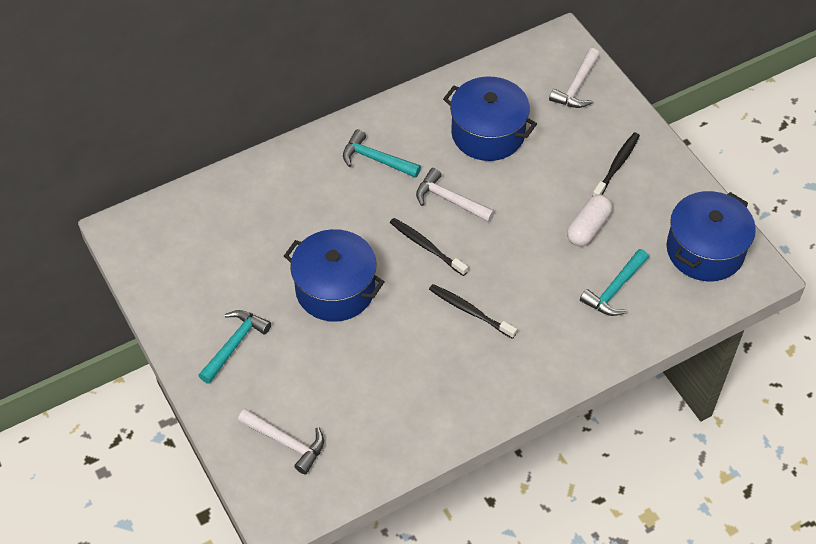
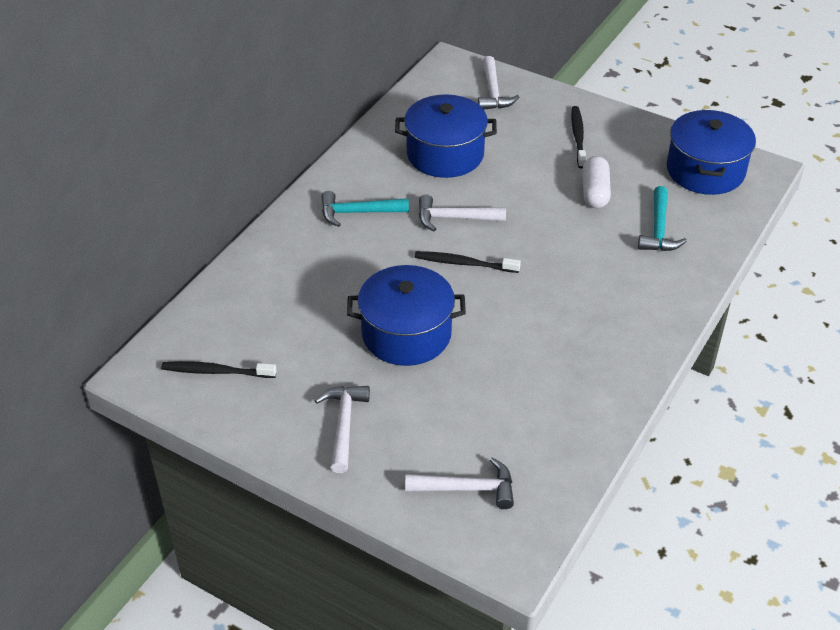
camera: 30 degrees left, 10 degrees down
turquoise hammer [198,310,271,384] -> white hammer [314,386,370,473]
black toothbrush [429,284,517,339] -> black toothbrush moved to [161,361,277,378]

